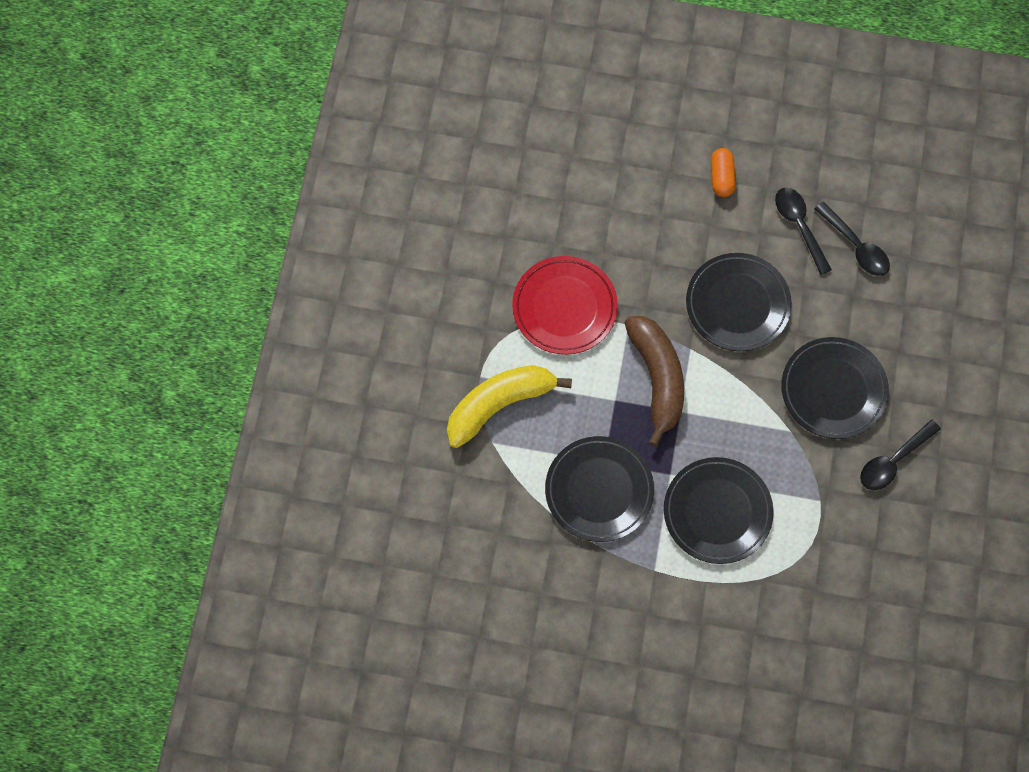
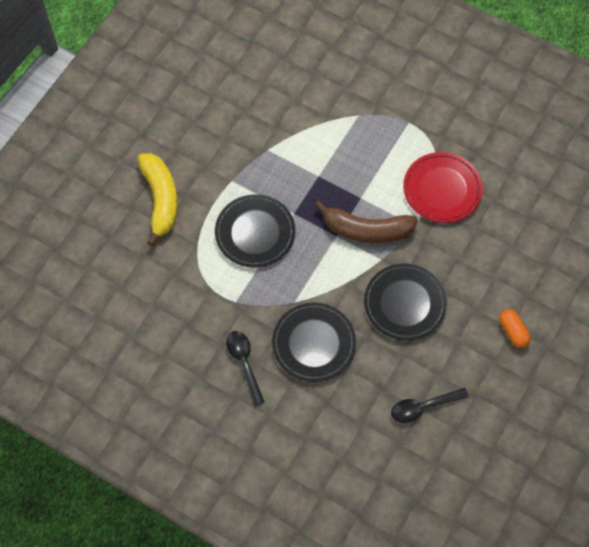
camera: 110 degrees right, 5 degrees down
yellow banana [447,365,572,448] -> yellow banana moved to [138,153,178,246]
black plate [545,436,654,542] -> none
orange capsule [711,148,736,197] -> orange capsule turned 45 degrees clockwise [500,309,531,348]
black spoon [775,188,832,275] -> none

